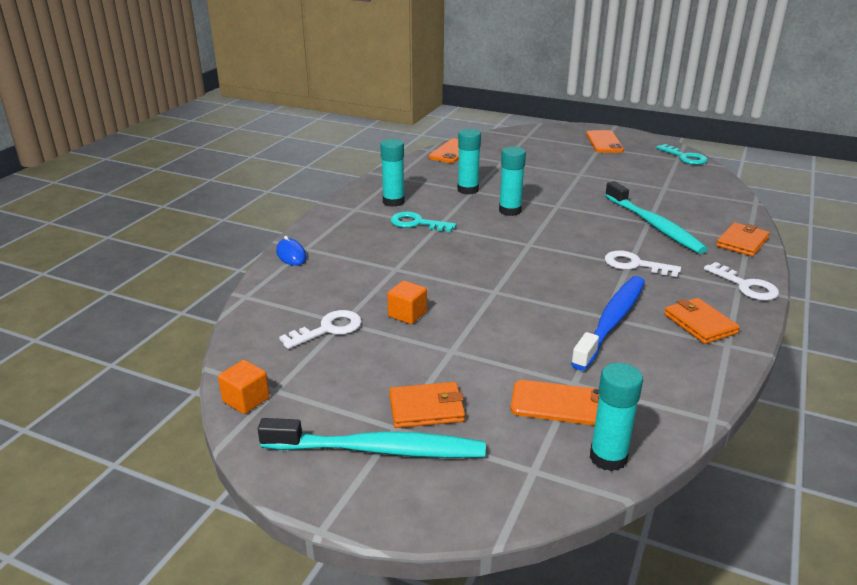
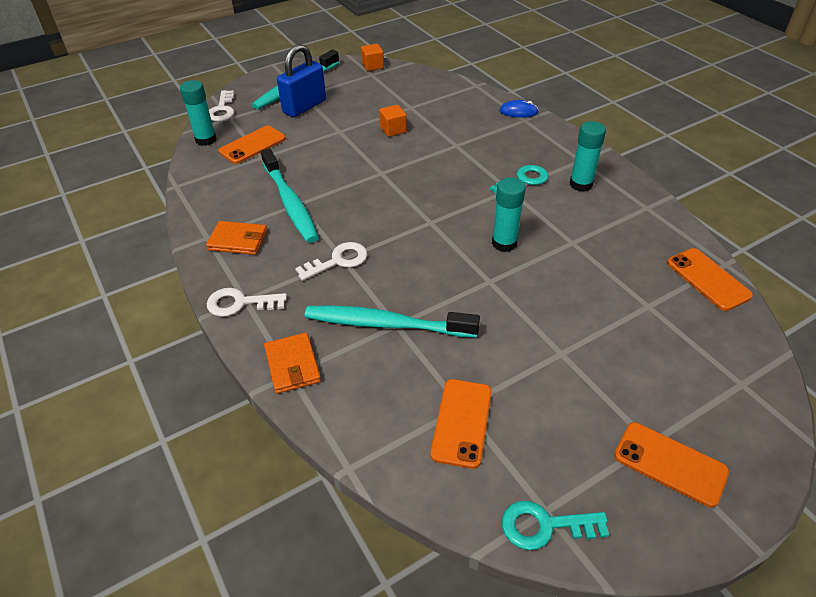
camera: 125 degrees right, 15 degrees up
white key [279,310,362,349] -> white key moved to [209,90,234,121]
orange wallet [389,382,465,428] -> blue padlock [277,44,326,117]
turquoise glue stick [457,129,481,195] -> none
blue toothbrush [571,276,645,371] -> turquoise toothbrush [261,148,319,243]
none -> orange phone [430,379,492,469]

